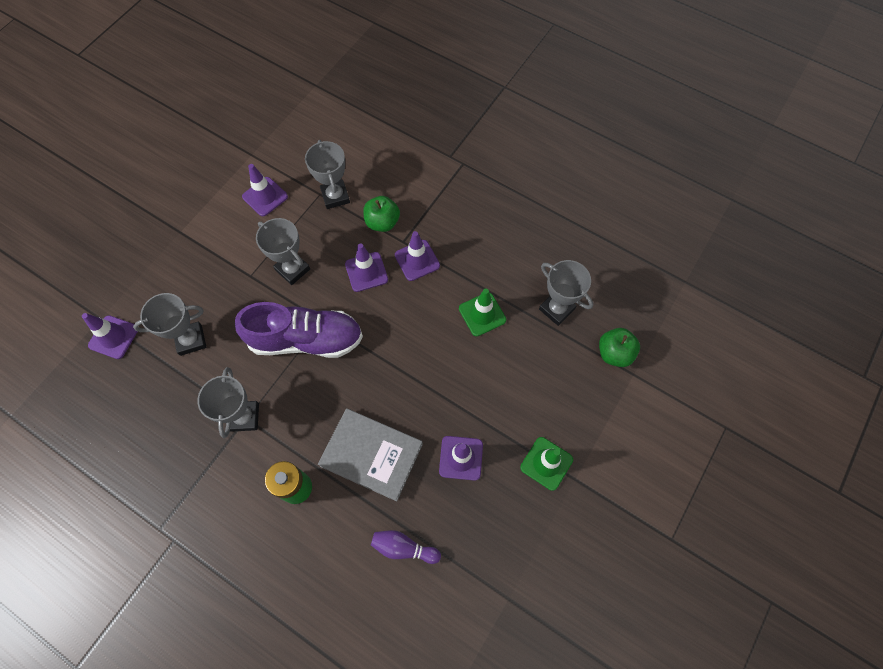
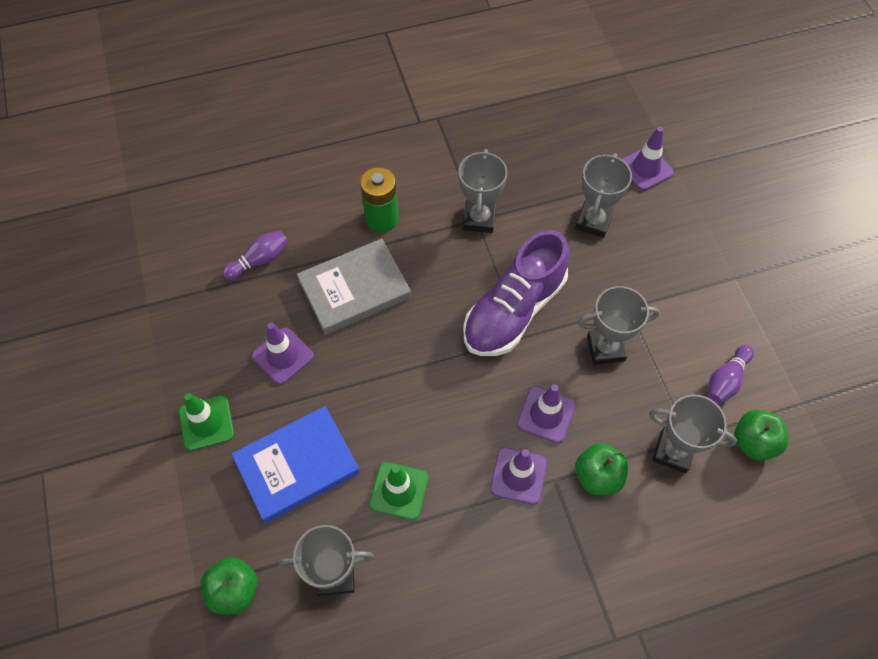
camera: 130 degrees right, 5 degrees down
grey trophy [197,367,259,438] -> grey trophy turned 60 degrees clockwise [459,149,507,233]
purple traffic cone [242,164,288,216] -> purple bowling pin [707,345,754,404]
none -> blue book [232,406,360,523]
none -> green apple [734,410,788,461]

